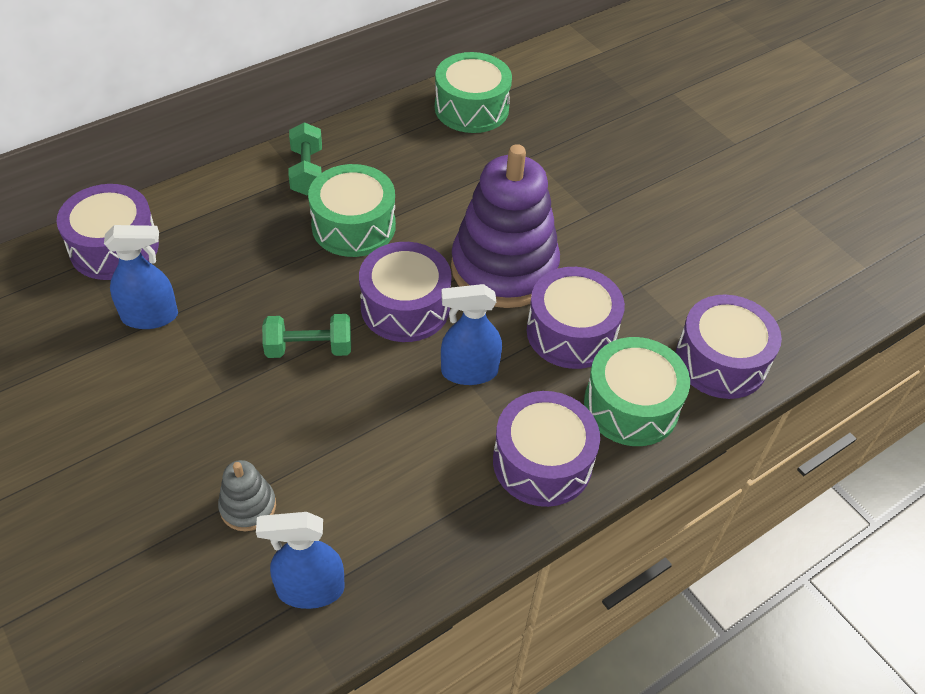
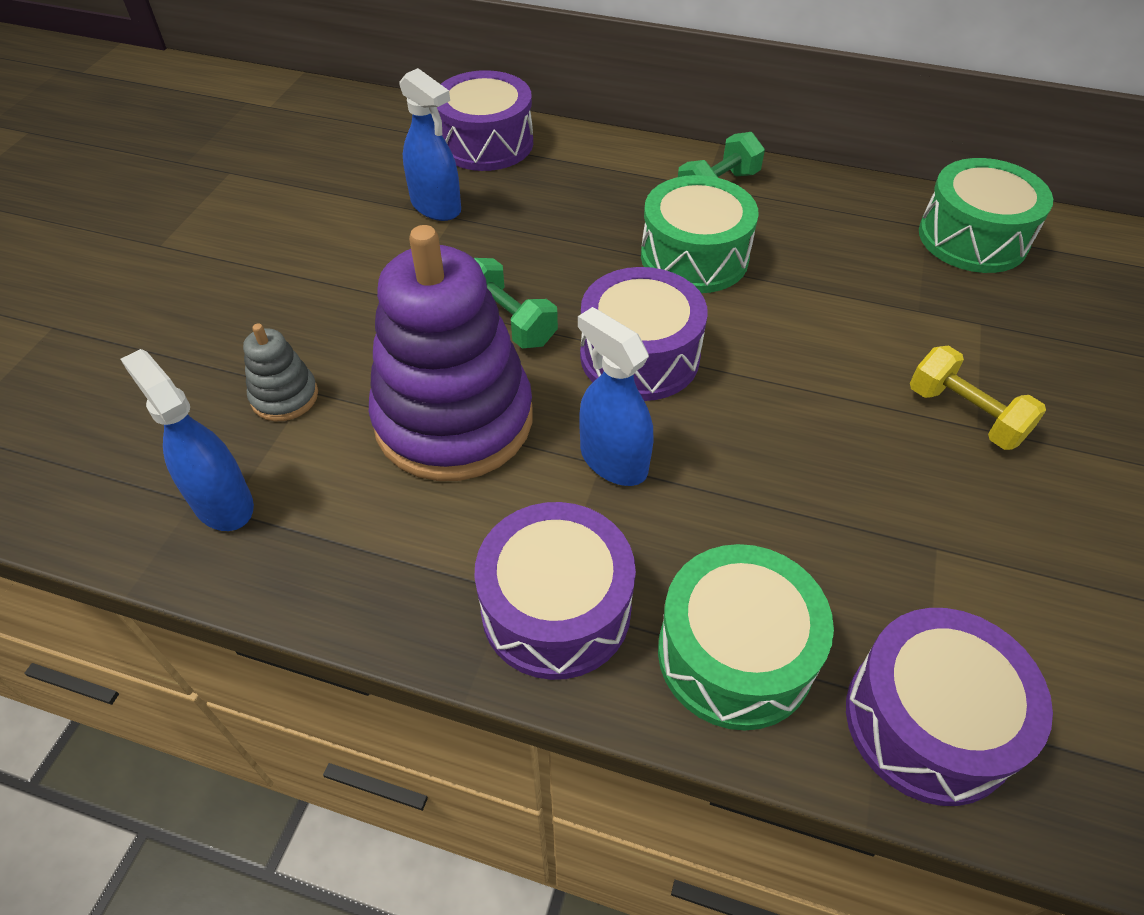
camera: 55 degrees right, 0 degrees up
purple stacking toy [451,144,560,308] -> purple stacking toy moved to [369,225,532,481]
purple drum [527,267,625,369] -> none
none -> yellow dumbbell [910,346,1046,450]

